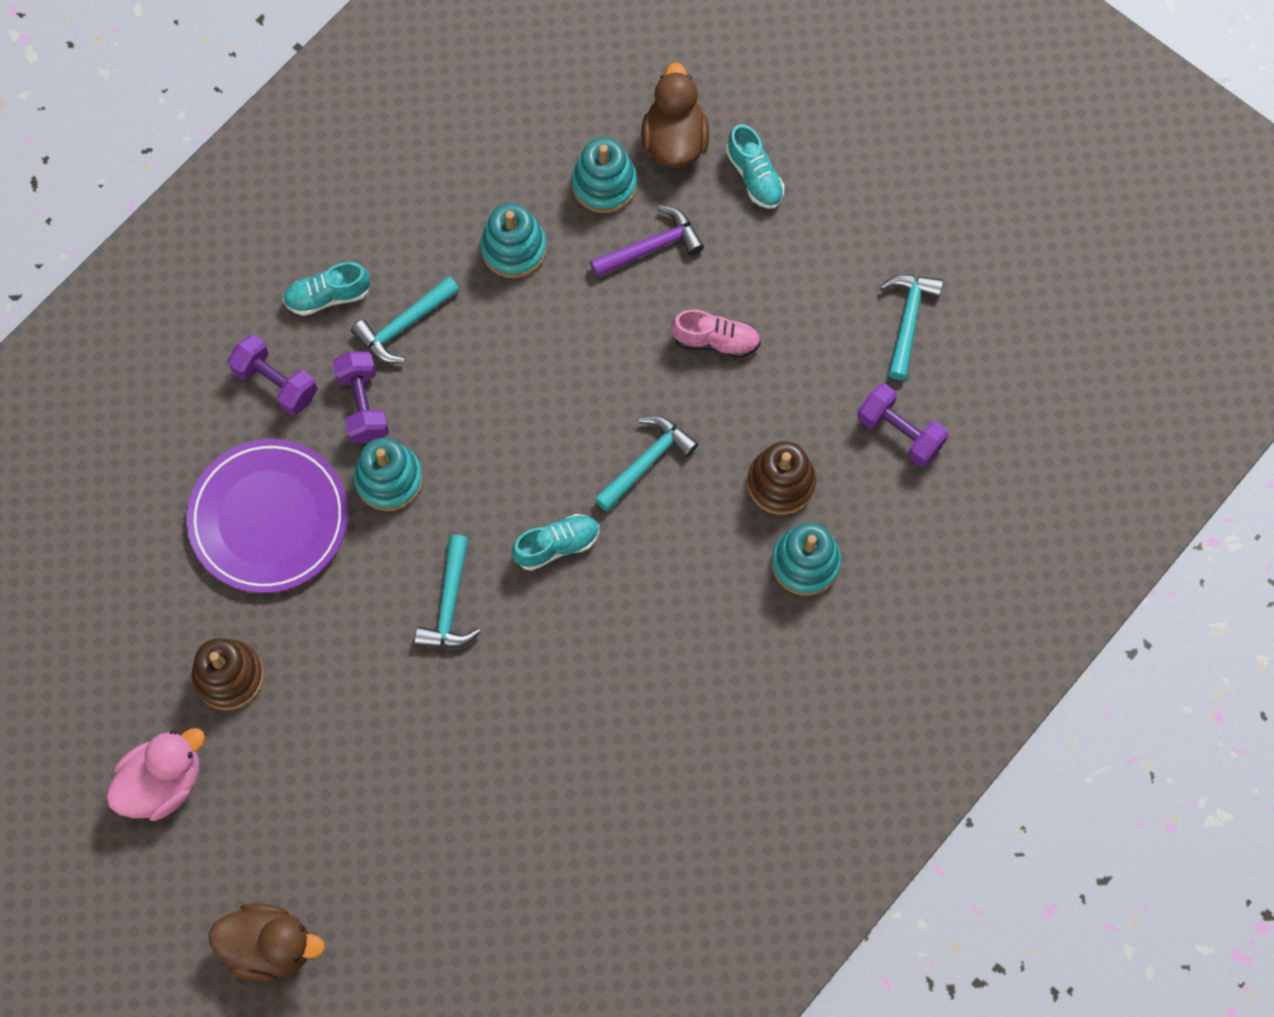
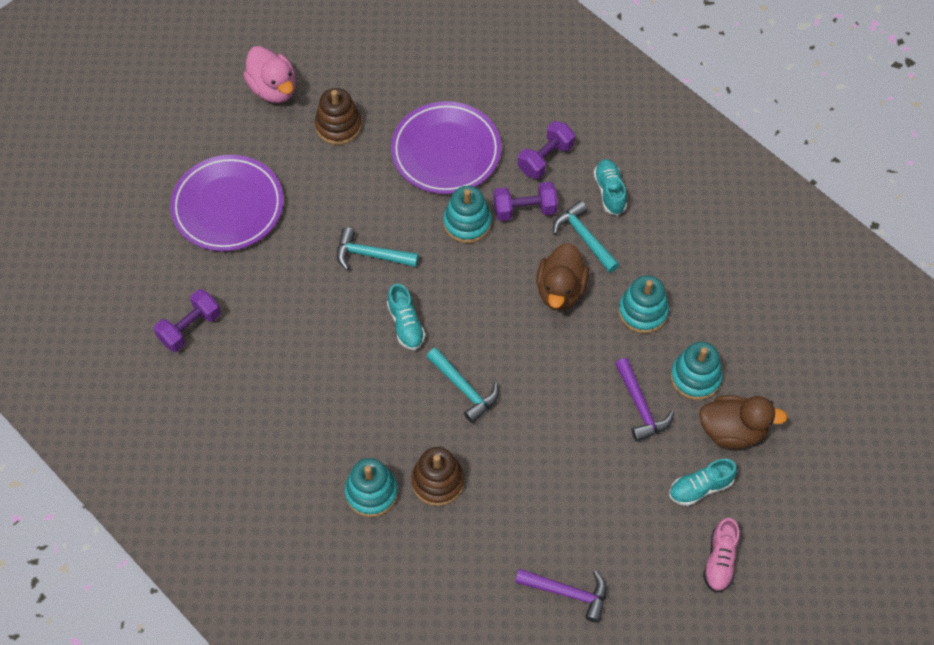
camera: 95 degrees right, 10 degrees down
brown duck [208,903,325,981] -> brown duck moved to [536,243,589,310]
pink shoe [671,310,761,358] -> pink shoe moved to [703,518,740,592]
purple dumbbell [857,384,948,467] -> purple dumbbell moved to [154,289,221,352]
turquoise hammer [880,274,943,380] -> purple hammer [515,569,607,623]
none -> purple plate [170,155,283,251]

